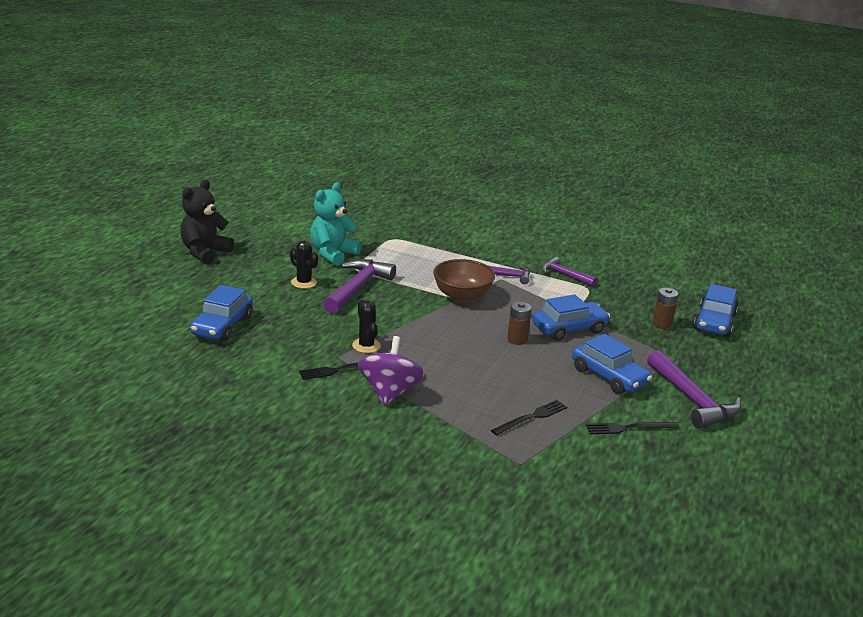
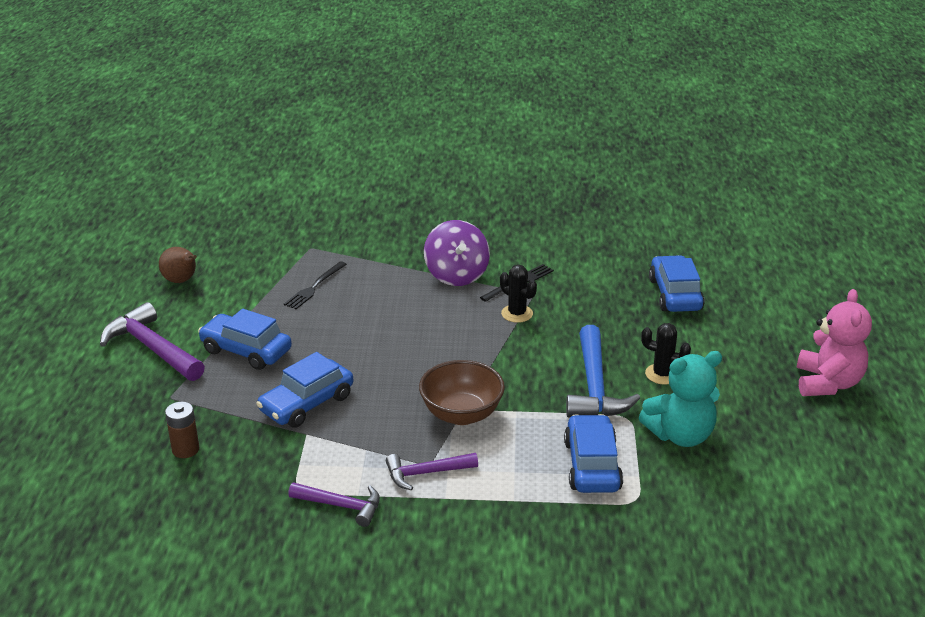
camera: 160 degrees right, 5 degrees up
black teddy bear [180,180,234,264] -> pink teddy bear [797,289,872,396]
turquoise teddy bear [310,182,362,266] -> turquoise teddy bear turned 60 degrees clockwise [639,351,722,447]
purple hammer [323,259,396,314] -> blue hammer [566,325,640,418]
brown battery [507,302,532,345] -> none
black fork [586,422,679,434] -> none
blue car [694,284,738,337] -> blue car moved to [564,414,623,493]
none -> brown pear [159,247,197,283]

